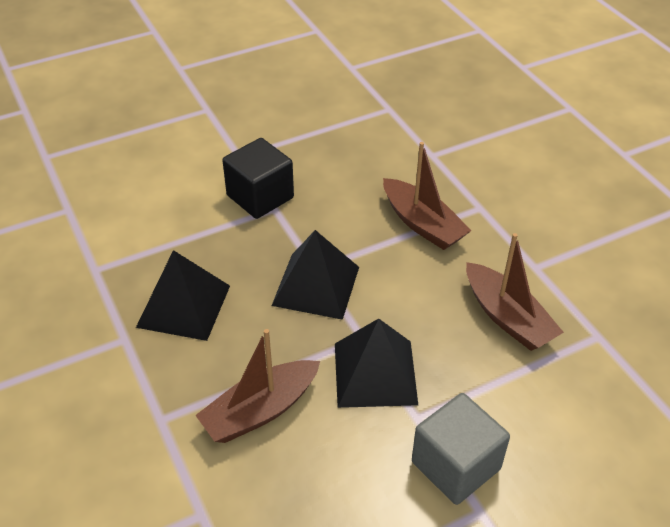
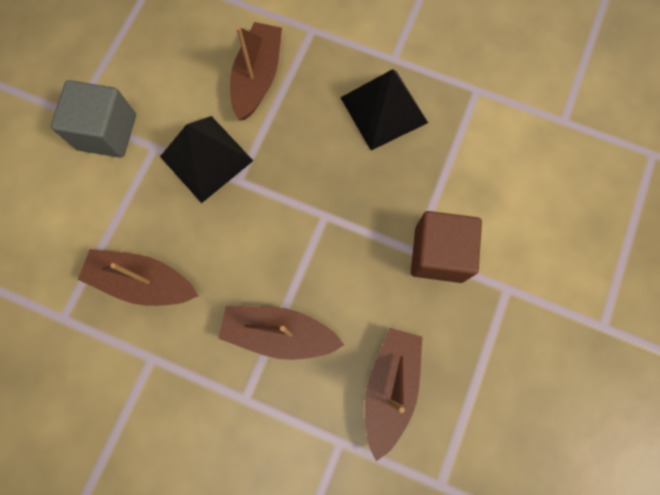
camera: 140 degrees right, 30 degrees up
black cube [222,138,294,219] -> brown cube [411,211,482,283]
black pyramid [272,230,359,320] -> none
none -> brown boat [365,328,422,461]

